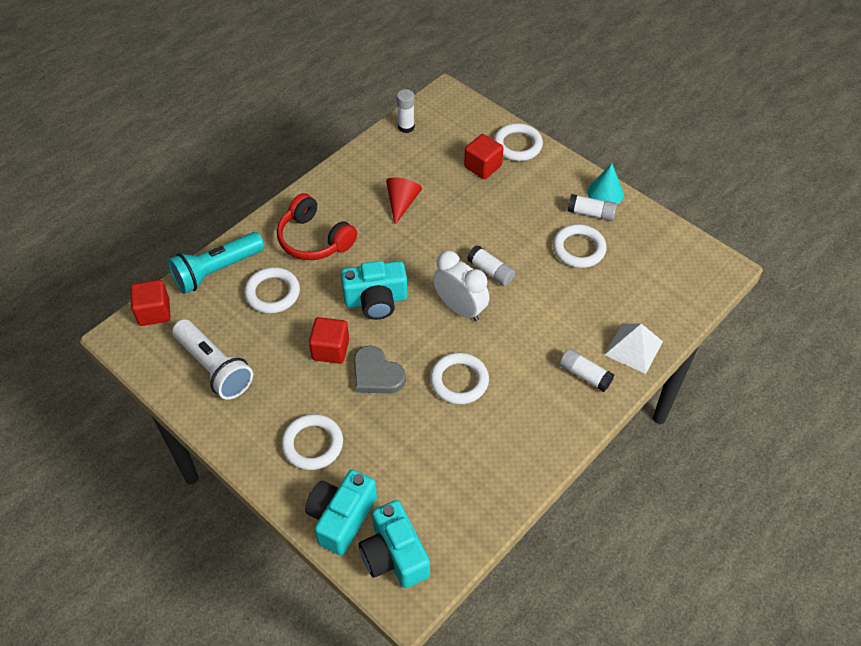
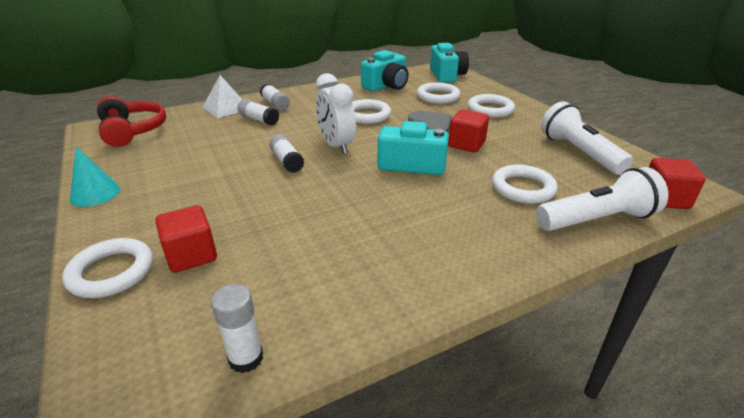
camera: 160 degrees left, 20 degrees down
turquoise flashlight [168,232,265,294] -> white flashlight [536,167,668,231]
red headphones [277,193,357,260] -> red headphones moved to [97,96,166,147]
turquoise camera [305,470,377,555] -> turquoise camera moved to [361,50,409,91]
red cone [386,178,422,224] -> none
white ring [553,224,607,268] -> white ring moved to [417,82,460,104]
white glue stick [568,194,617,221] -> white glue stick moved to [237,99,279,125]

